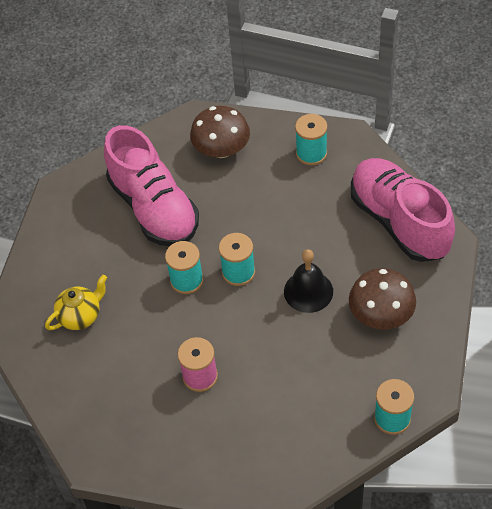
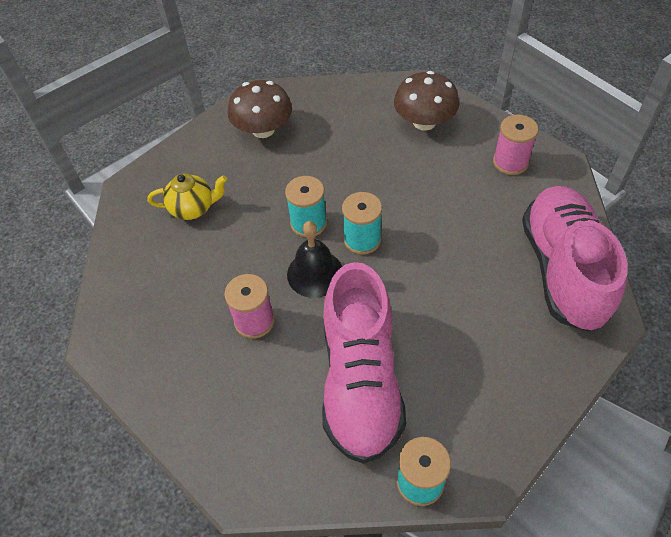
camera: 30 degrees right, 0 degrees up
pink shoe [104,125,199,246] -> pink shoe moved to [322,262,406,464]
black bell [284,249,333,313] -> black bell moved to [287,221,342,298]
turquoise spool [295,114,327,165] -> pink spool [493,115,538,175]
brown mushroom [349,268,416,330] -> brown mushroom moved to [228,80,292,138]

